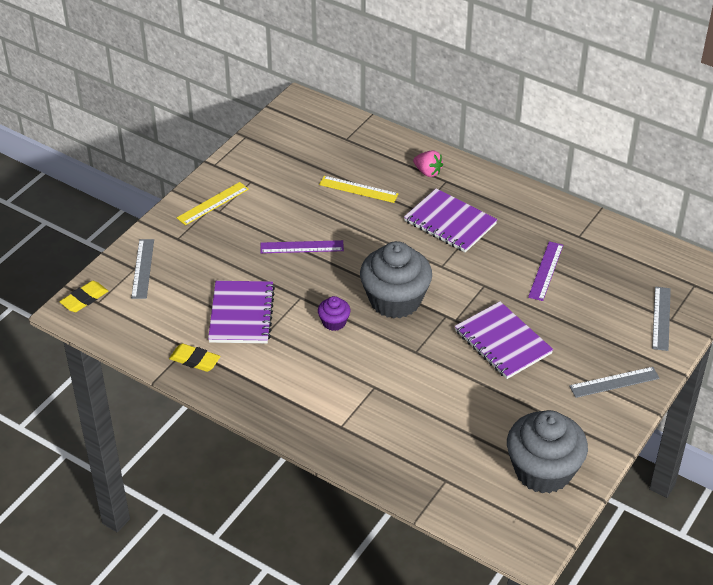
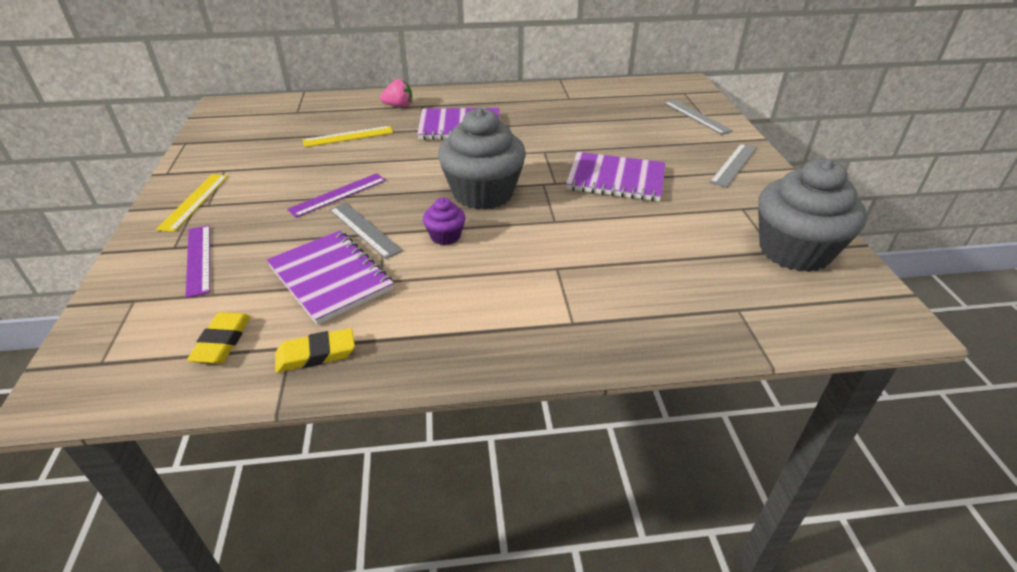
camera: 40 degrees left, 5 degrees down
yellow eraser [59,281,108,312] -> yellow eraser moved to [187,312,251,364]
grey ruler [131,239,154,299] -> grey ruler moved to [329,203,403,259]
purple ruler [528,241,563,301] -> purple ruler moved to [185,225,210,298]

